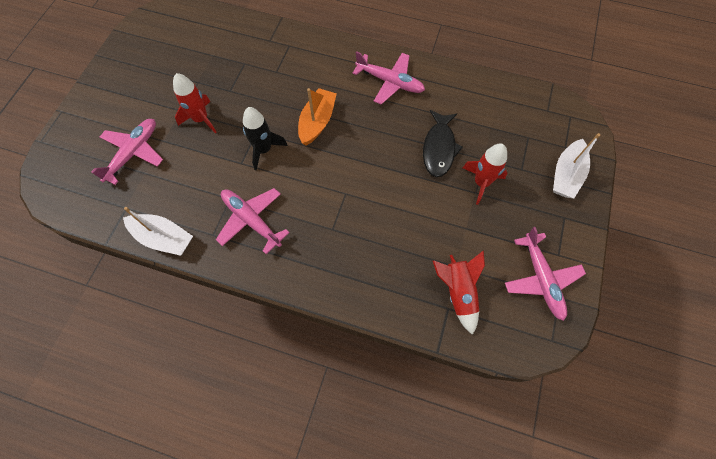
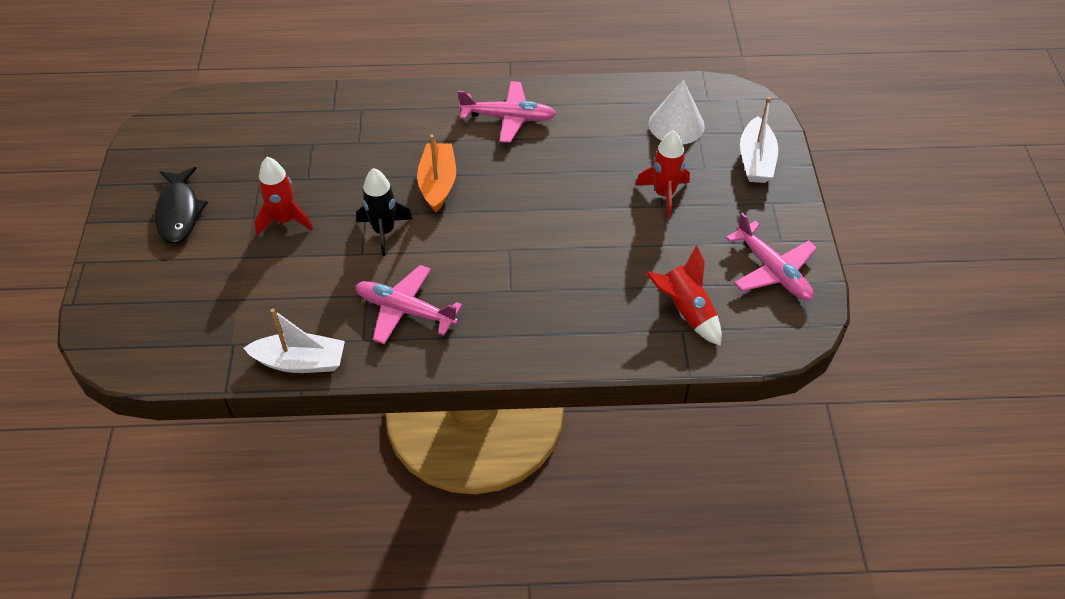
camera: 20 degrees left, 15 degrees down
pink plane [91,119,163,185] -> none
black fish [423,110,463,177] -> black fish moved to [155,167,208,243]
none -> white cone [649,79,705,144]

